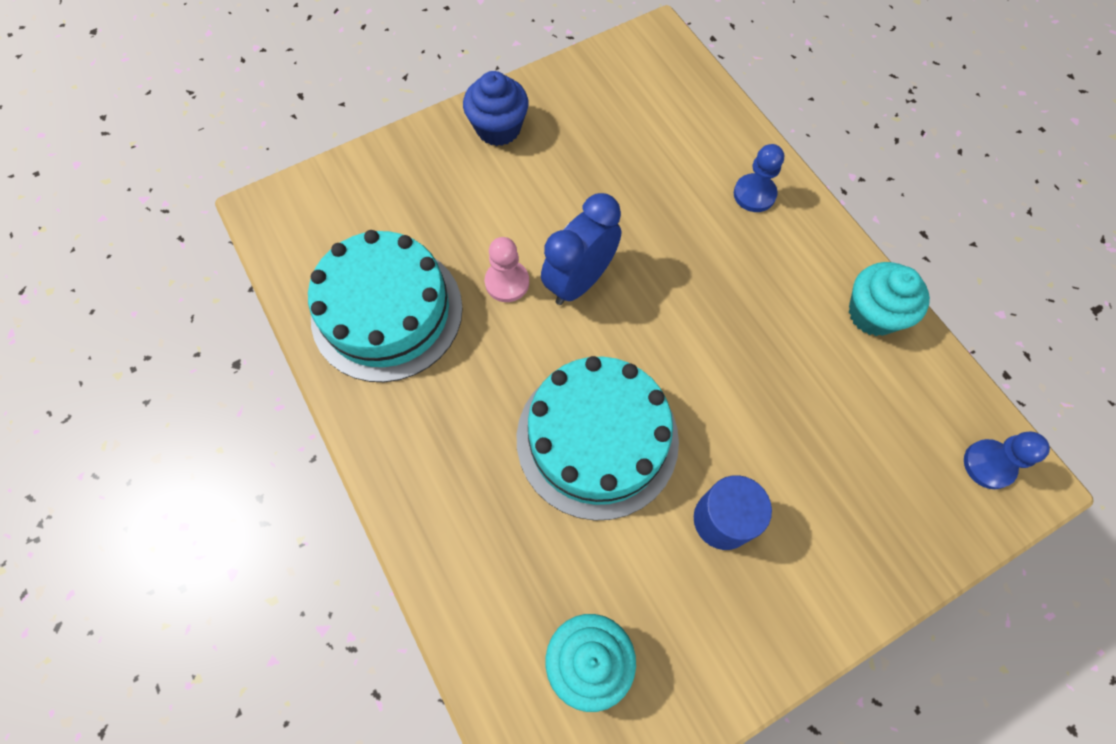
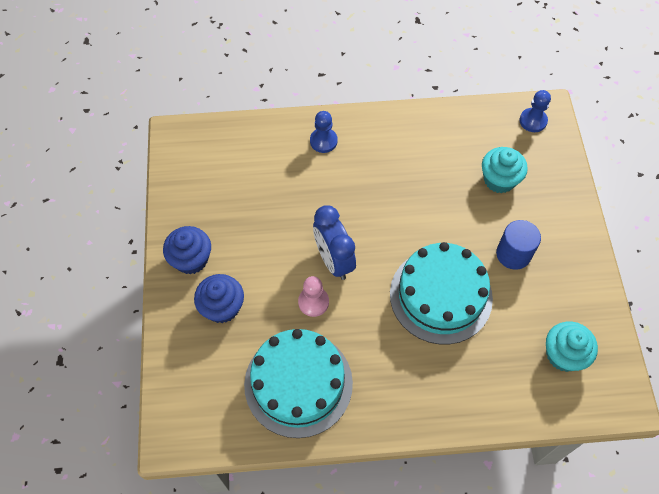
camera: 65 degrees left, 5 degrees down
turquoise cupcake [849,262,930,336] -> turquoise cupcake moved to [482,147,528,193]
none -> blue cupcake [194,274,244,323]

